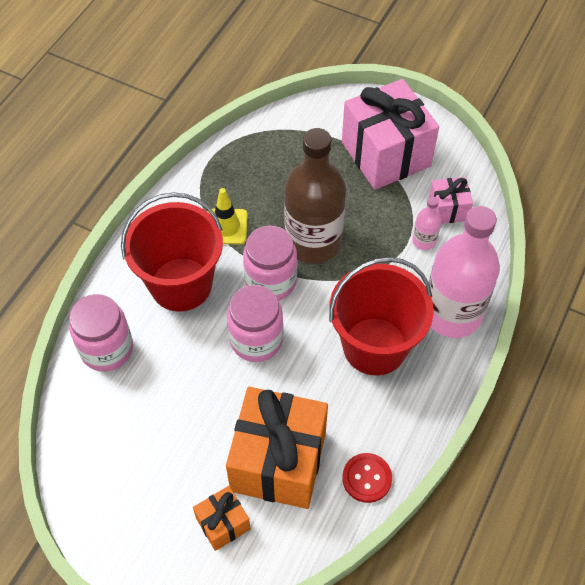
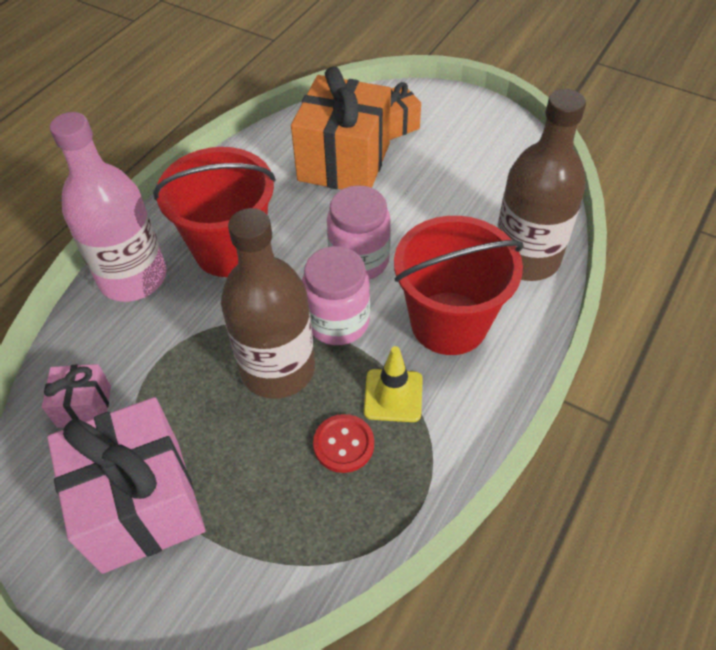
camera: 175 degrees left, 5 degrees down
pink jar [69,294,133,372] -> brown bottle [497,89,586,281]
red button [342,453,392,503] -> red button moved to [313,414,374,473]
pink bottle [412,197,442,250] -> none

